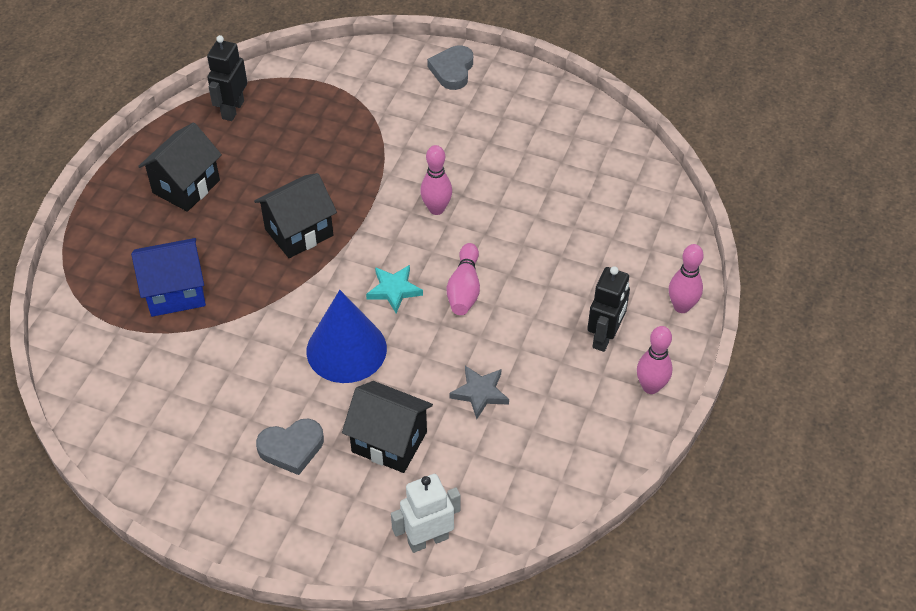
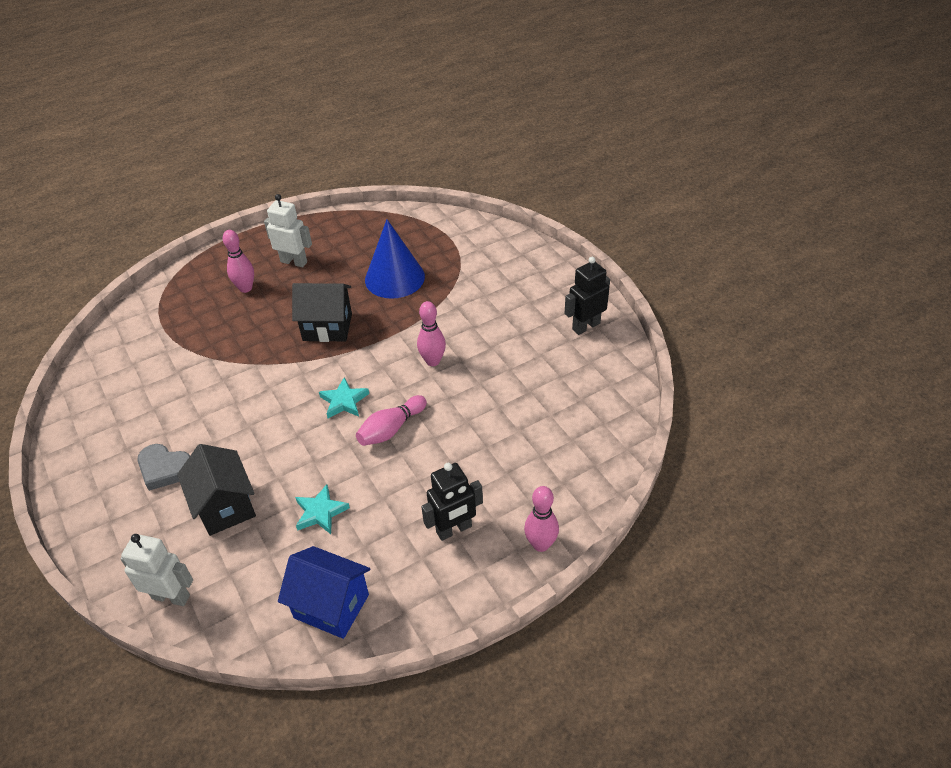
camera: 40 degrees right, 5 degrees down
blue house [131,238,206,317] -> blue house moved to [278,546,370,639]
black house [138,123,222,212] -> white robot [264,194,312,267]
black robot [207,35,247,121] -> black robot moved to [565,257,610,335]
blue cone [307,290,387,383] -> blue cone moved to [365,220,425,299]
grey heart [427,45,473,90] -> none
grey star [449,366,509,419] -> turquoise star [295,484,350,534]
pink bowling pin [637,326,673,394] -> pink bowling pin moved to [223,230,254,293]

